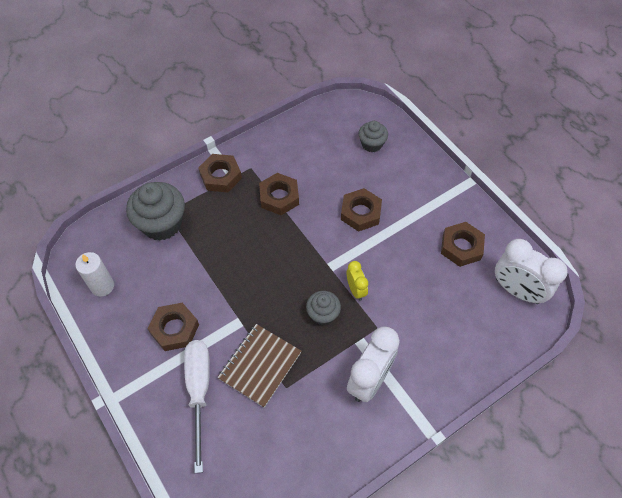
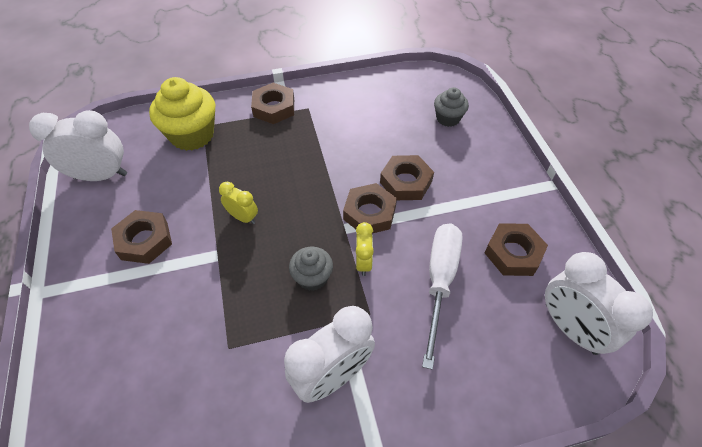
camera: 20 degrees right, 5 degrees down
white candle [75,252,114,296] -> white clock [29,110,127,181]
grey cupcake [126,182,185,241] -> yellow cupcake [149,77,215,151]
white screwdriver [184,340,210,473] -> white screwdriver moved to [422,223,463,370]
brown notebook [217,324,301,408] -> none
brown nut [259,173,299,215] -> brown nut moved to [343,183,397,234]
none -> yellow clock [219,182,258,224]

